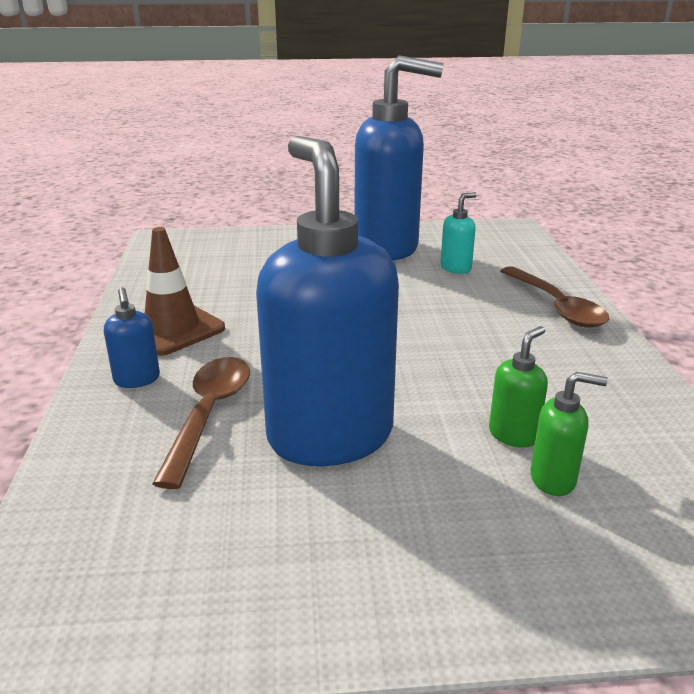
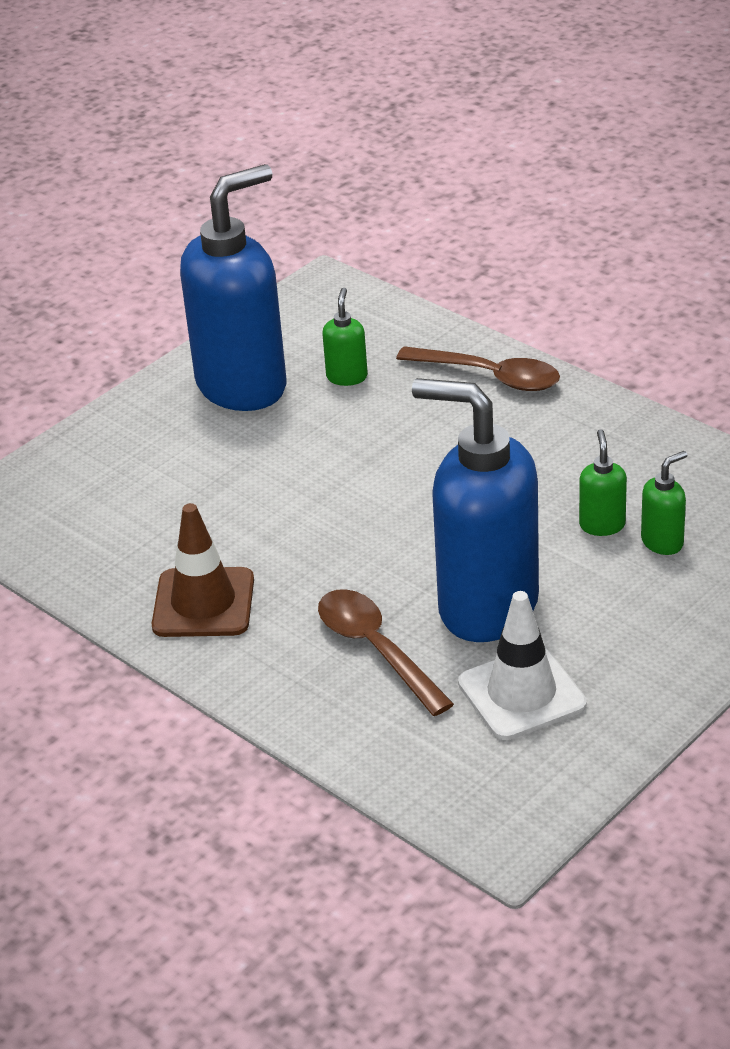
camera: 40 degrees left, 10 degrees up
blue soap dispenser [104,287,160,388] -> none
turquoise soap dispenser [440,192,477,274] -> green soap dispenser [322,288,368,386]
none -> white traffic cone [458,591,587,740]

